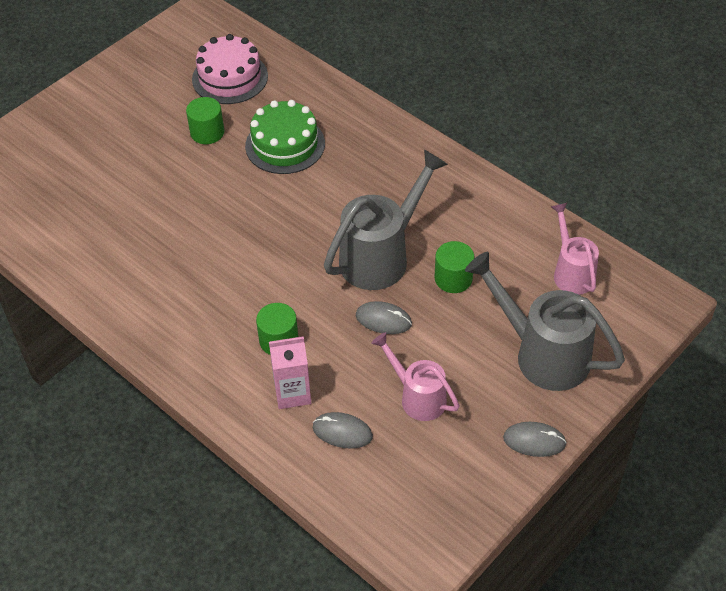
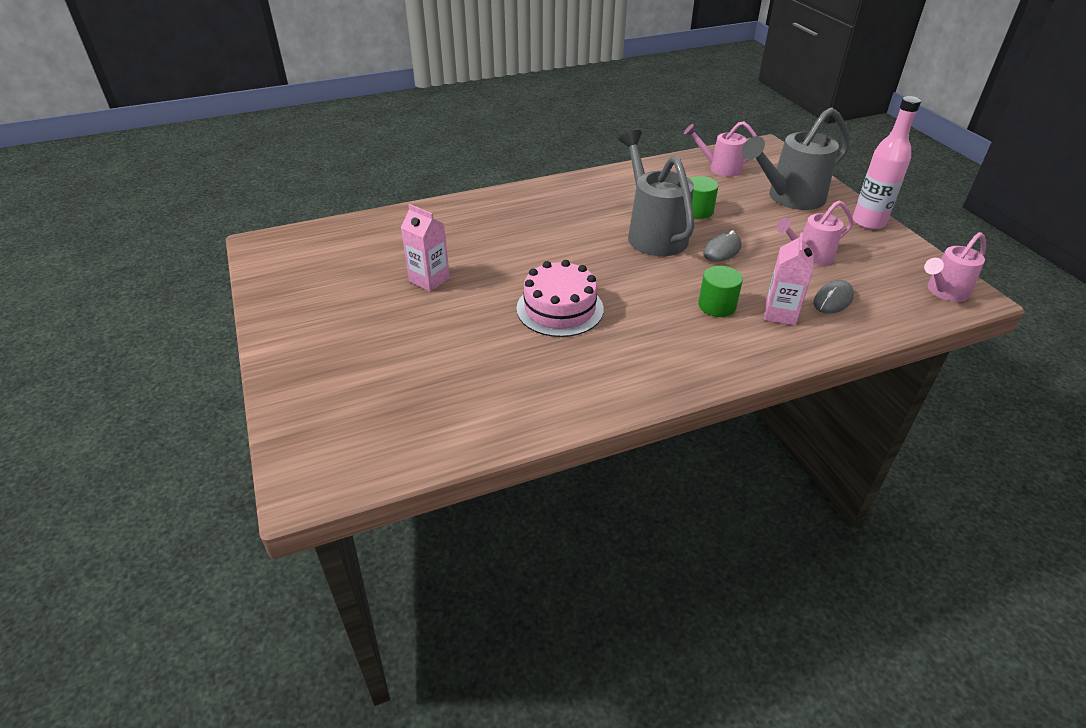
camera: 65 degrees left, 10 degrees down
green cylinder [186,97,224,144] -> pink carton [401,204,450,292]
pink cake [192,34,268,104] -> pink cake moved to [516,260,604,337]
green cake [245,100,325,174] -> none
grey mouse [503,422,567,457] -> pink bottle [853,96,921,230]
none -> pink watering can [924,232,986,302]

